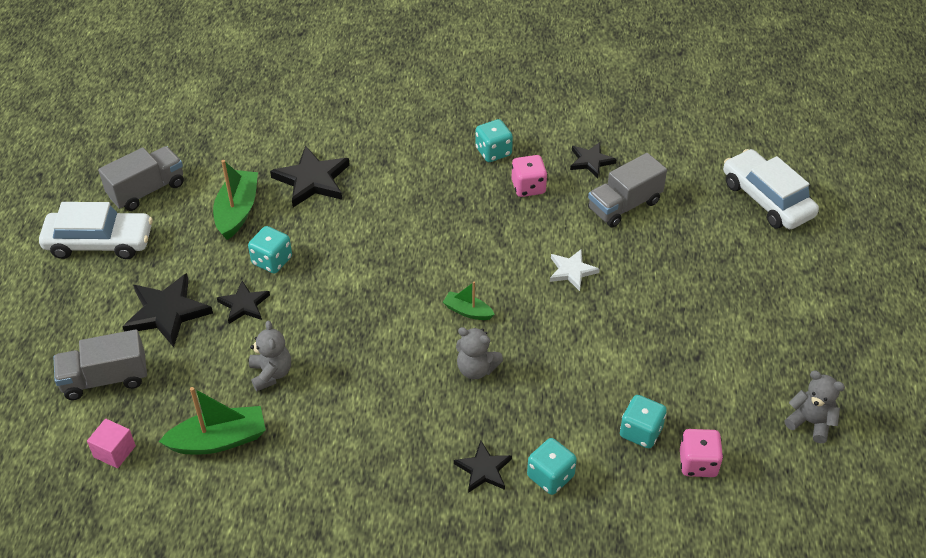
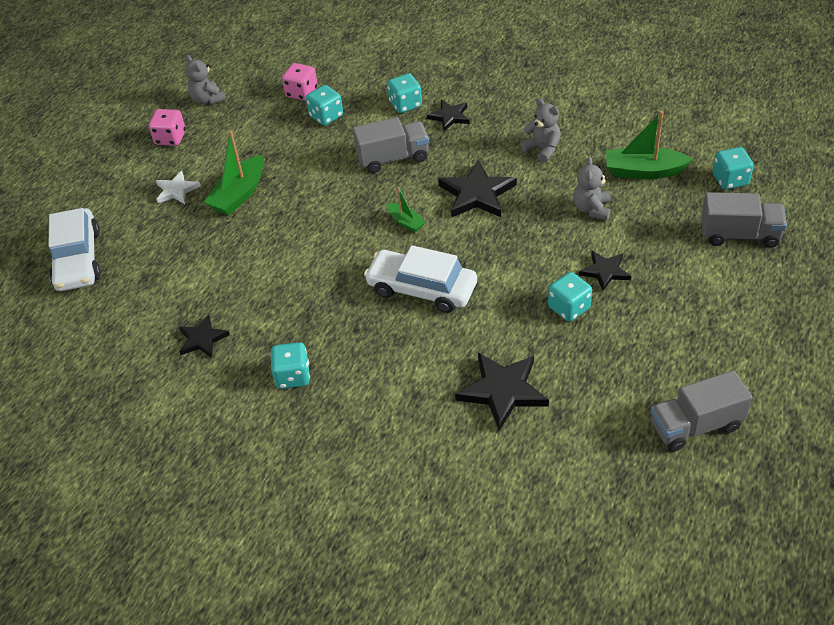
camera: 155 degrees left, 0 degrees up
white car [39,202,153,259] -> white car moved to [364,245,477,313]
pink cube [87,419,136,468] -> turquoise dice [712,147,754,190]
black star [122,273,213,347] -> black star moved to [438,160,517,217]
green boat [213,160,258,240] -> green boat moved to [204,130,264,216]
grey teddy bear [456,327,503,379] -> grey teddy bear moved to [520,98,561,163]
pink dice [511,155,547,197] -> pink dice moved to [149,109,186,146]
white star [550,249,600,291] -> white star moved to [156,171,201,204]
grey truck [588,153,667,227] -> grey truck moved to [353,117,429,173]

